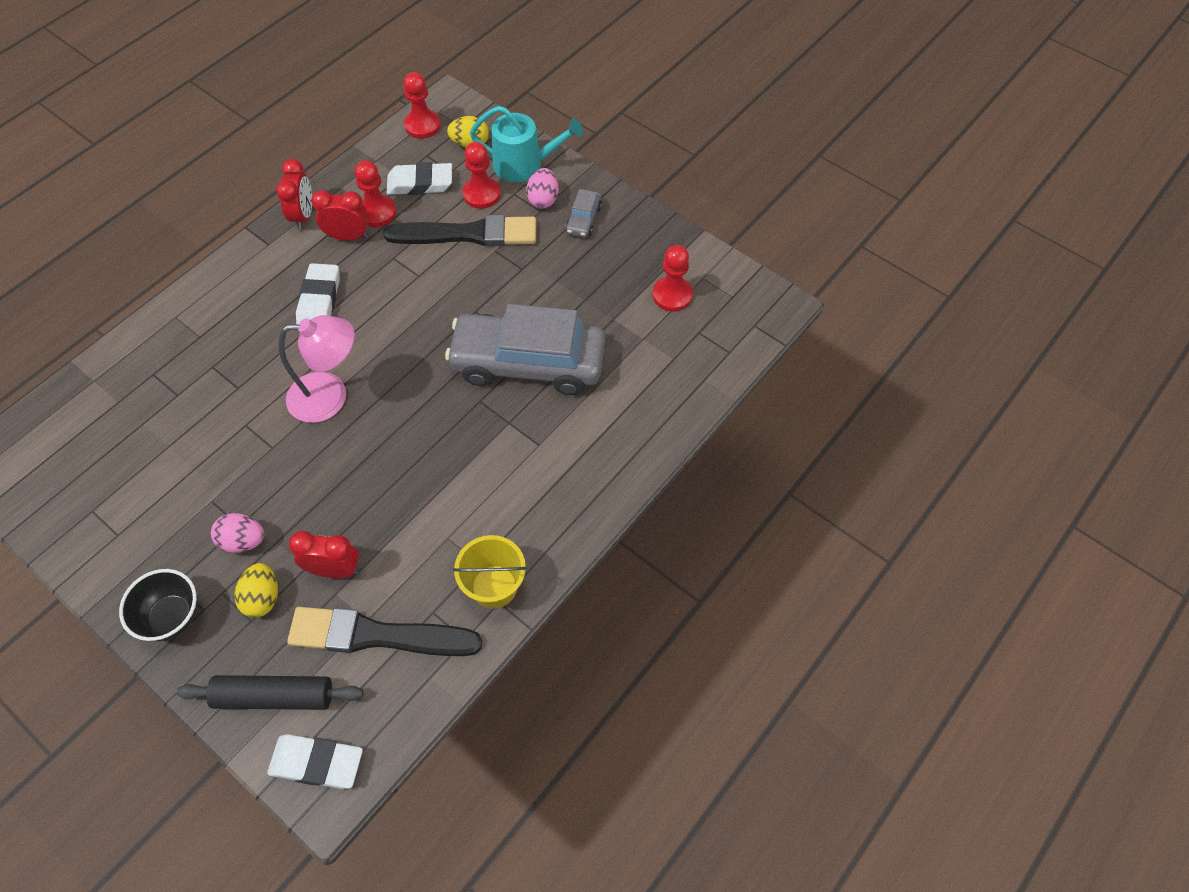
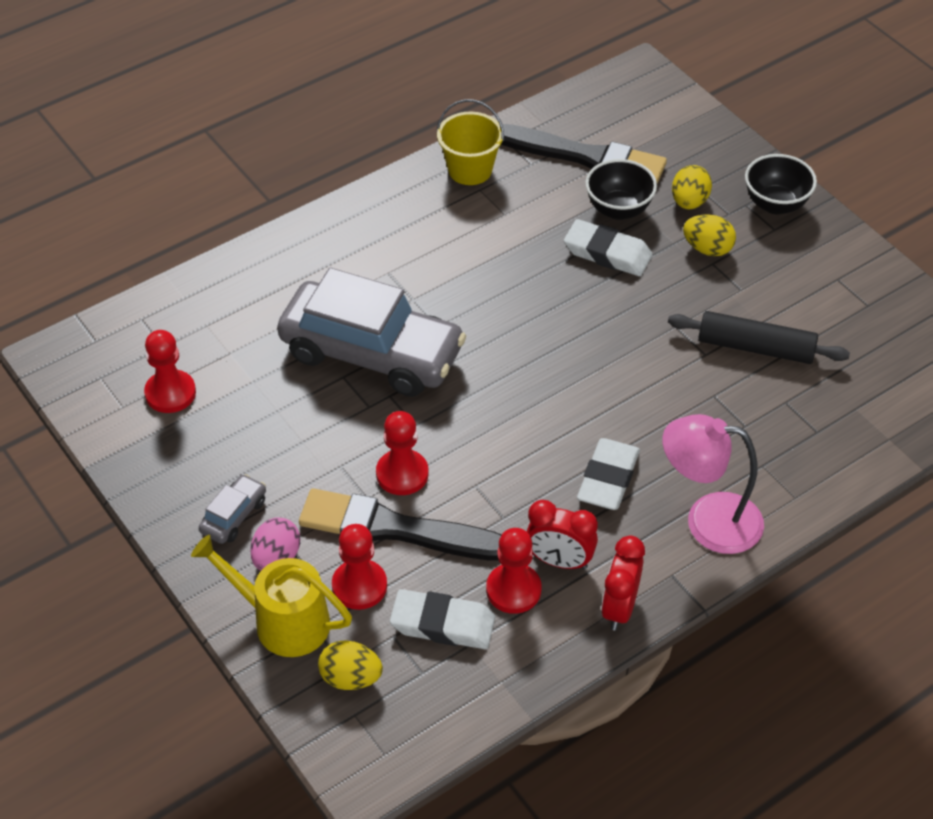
camera: 165 degrees left, 10 degrees down
black rolling pin [176,675,363,710] -> black rolling pin moved to [668,311,850,364]
pink egg [211,513,264,553] -> yellow egg [683,214,736,256]
white eraser [267,734,363,789] -> white eraser moved to [564,219,653,276]
pink lamp [278,315,355,423] -> pink lamp moved to [662,414,764,554]
red clock [289,531,359,578] -> black bowl [585,159,657,220]
red pawn [403,72,441,139] -> red pawn moved to [376,411,429,495]
turquoise watering can [470,106,583,182] -> yellow watering can [191,535,352,657]

